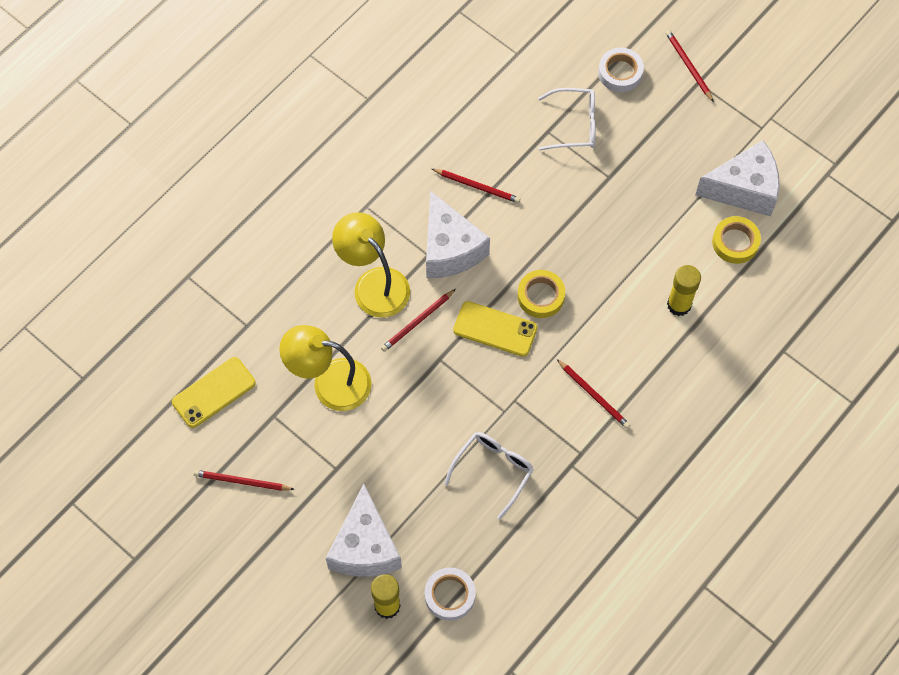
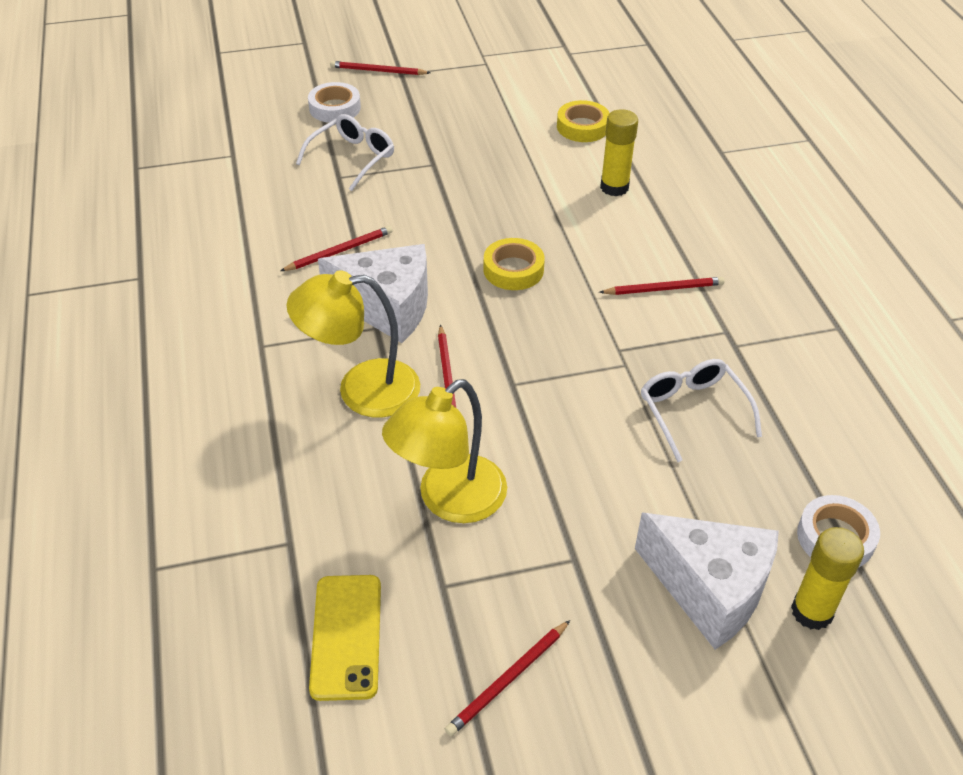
camera: 55 degrees left, 20 degrees down
yellow phone [453,301,537,357] -> none
white cheese [695,140,779,217] -> none

